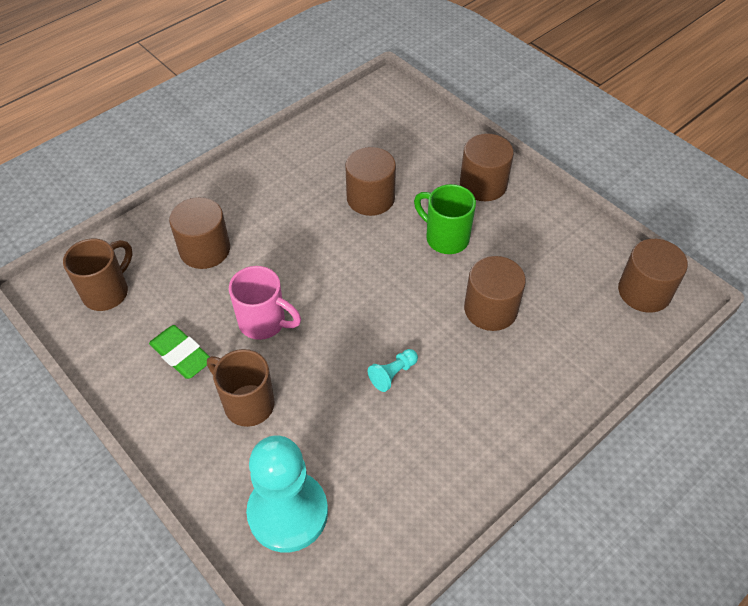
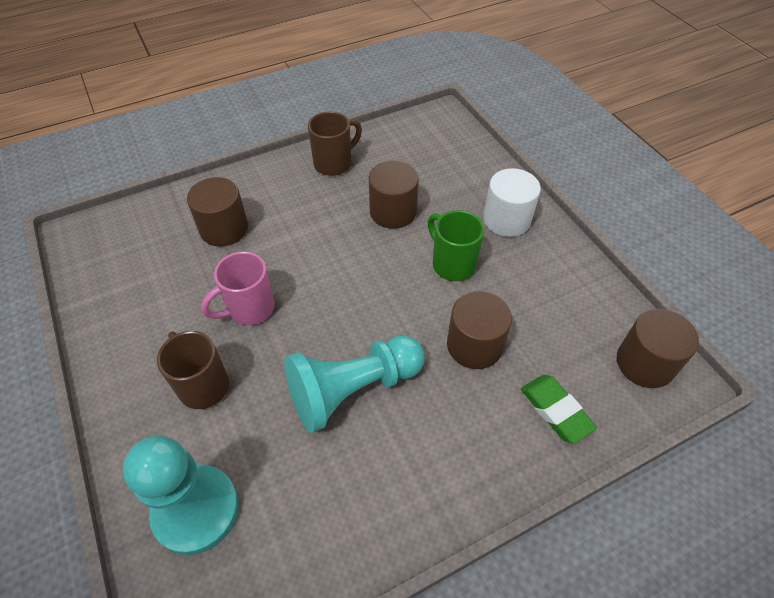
camera: 15 degrees right, 0 degrees up
brown mug [63,238,133,311] -> brown mug moved to [308,111,362,176]
green eraser [149,325,210,379] -> green eraser moved to [521,375,597,444]
pink mug [229,266,301,340] -> pink mug turned 105 degrees clockwise [201,251,275,325]
turquoise pawn [368,349,418,392] -> turquoise pawn [285,335,425,433], size x2.45
brown cylinder [460,133,514,201] -> white cylinder [483,168,541,237]

